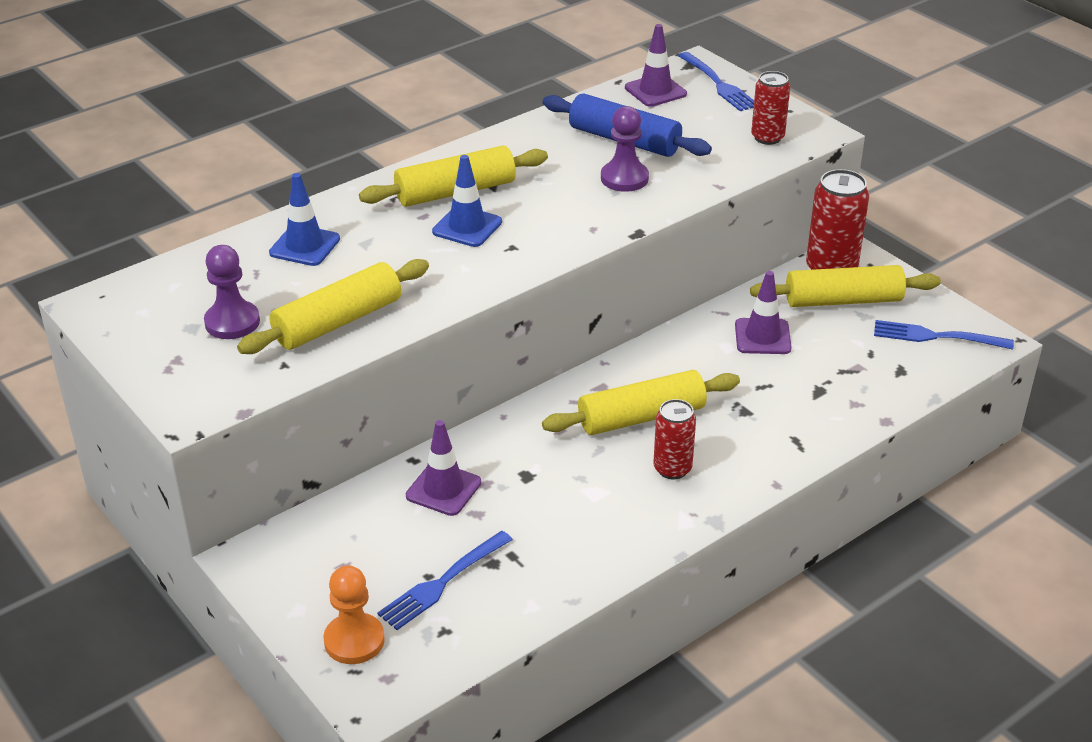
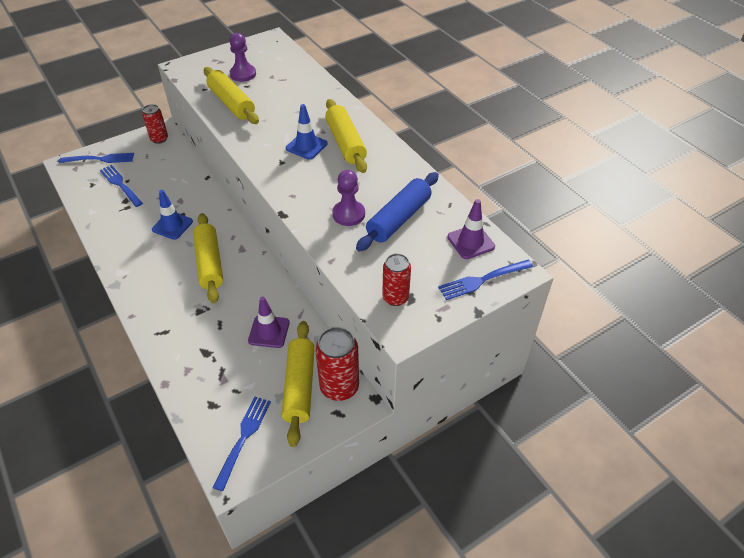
camera: 95 degrees right, 10 degrees up
blue traffic cone [269,173,340,266] -> blue traffic cone moved to [152,190,193,240]
orange pawn [323,565,385,664] -> blue fork [59,153,134,163]
purple traffic cone [406,420,481,516] -> none
red can [653,399,696,479] -> red can moved to [142,104,168,144]

